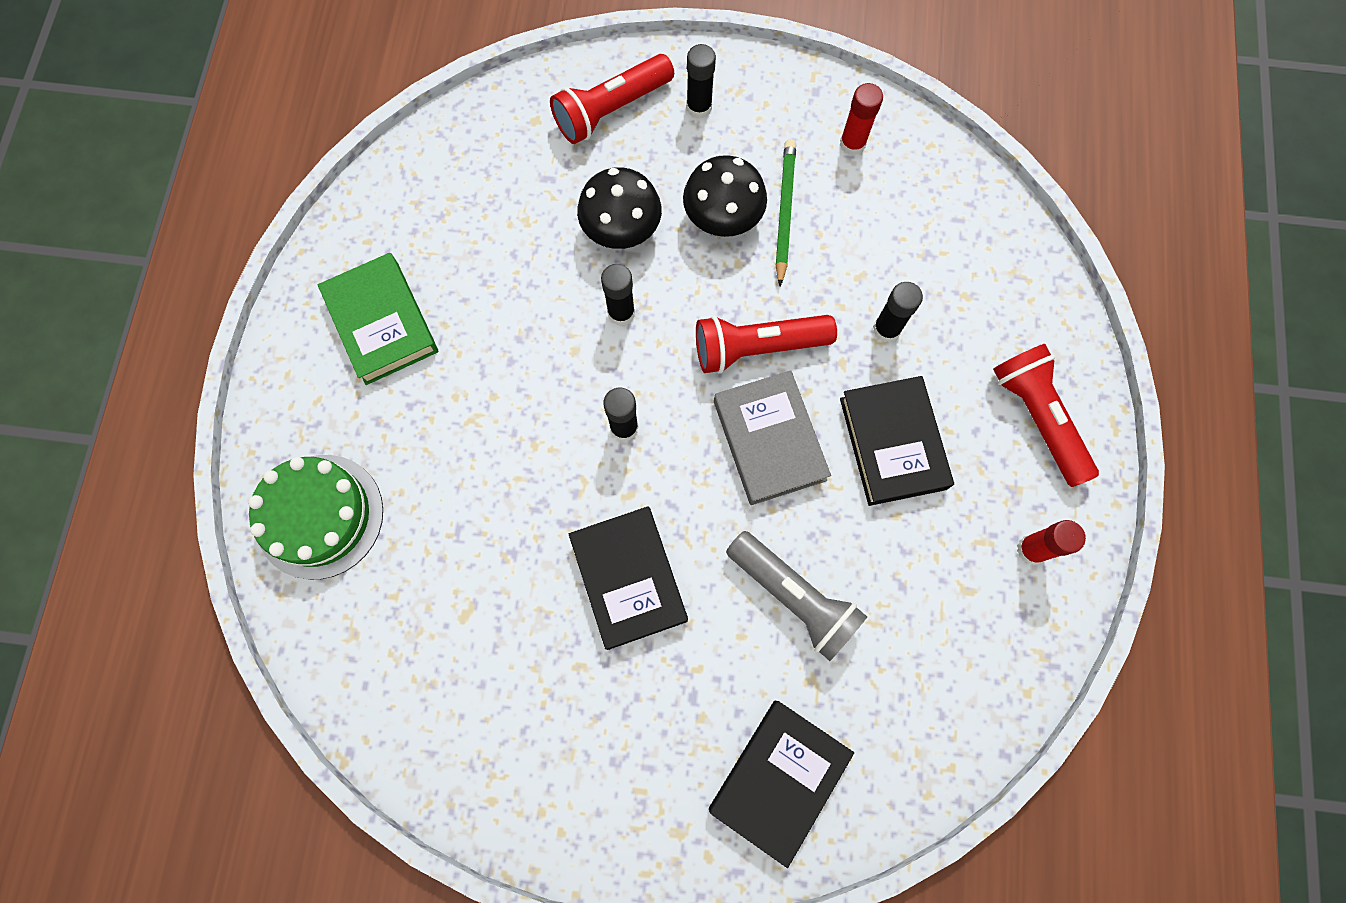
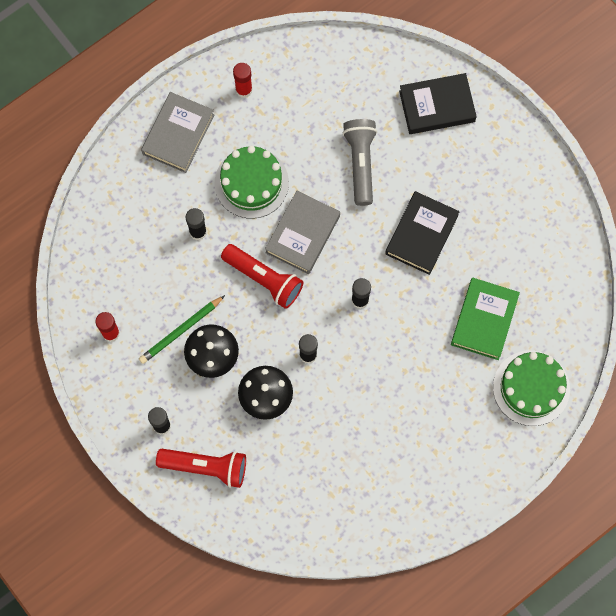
camera: 135 degrees left, 0 degrees up
green book [318,253,438,385] -> green book moved to [451,278,520,360]
black book [840,376,954,506] -> green cake [215,146,289,219]
red flashlight [993,344,1099,487] -> grey book [141,92,214,173]

